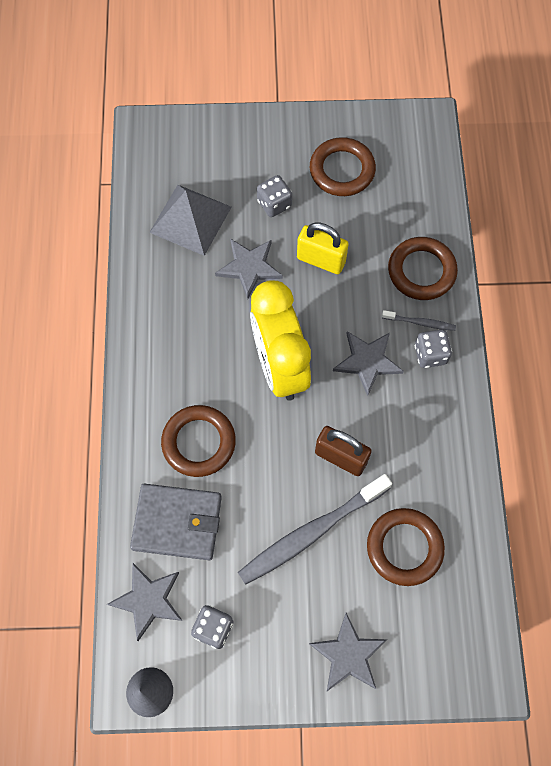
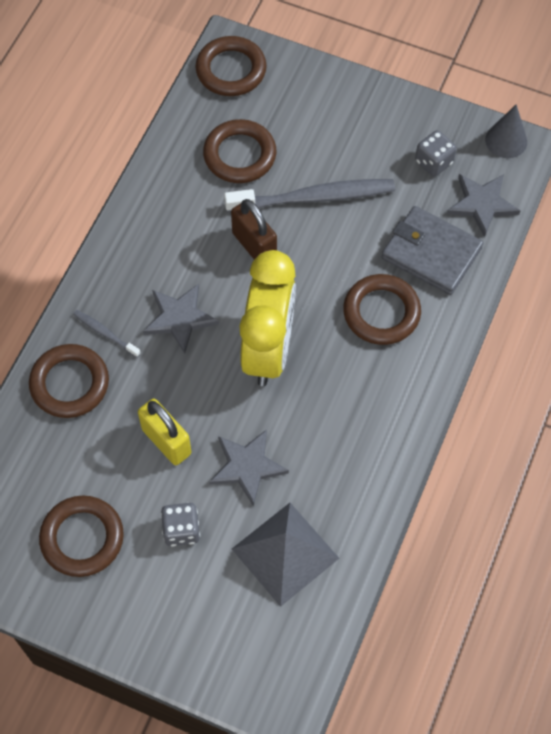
camera: 155 degrees left, 5 degrees down
grey star [309,613,388,691] -> none
grey dice [415,329,452,368] -> none
none -> brown ring [196,36,267,96]

